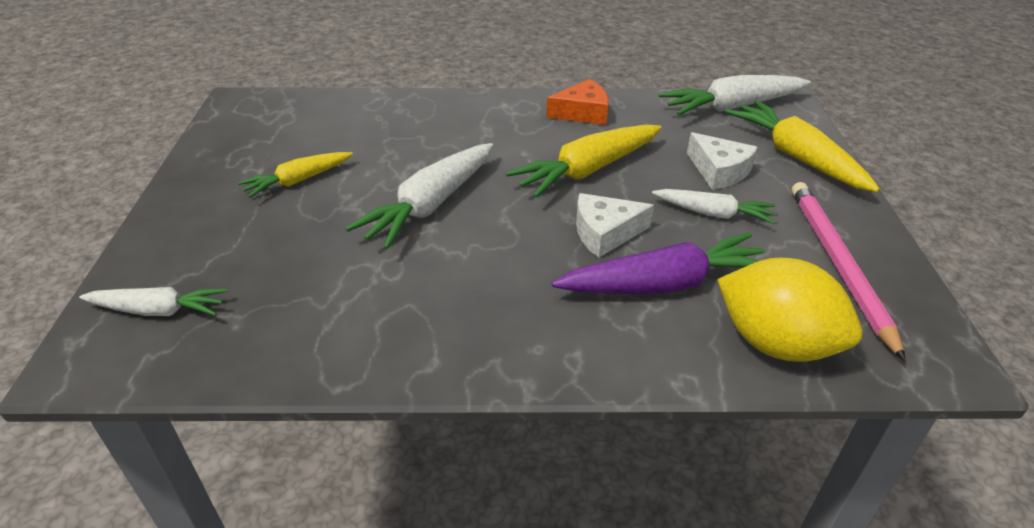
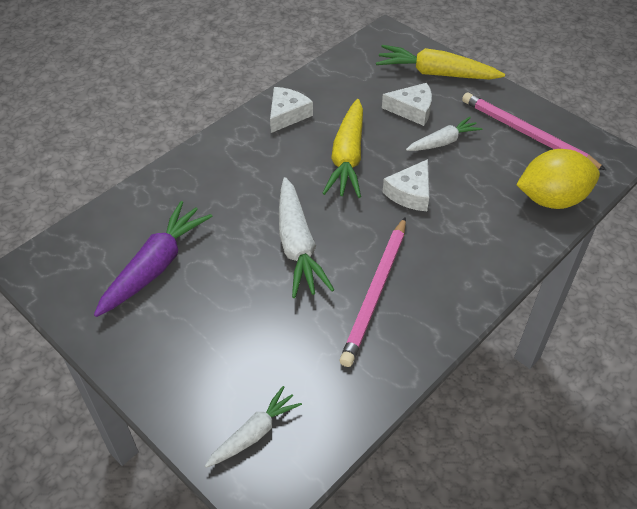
camera: 45 degrees left, 10 degrees up
yellow carrot [238,152,353,198] -> none
orange cheese [546,79,609,125] -> white cheese [270,87,313,133]
purple carrot [552,233,765,294] -> purple carrot moved to [94,201,212,317]
white carrot [659,75,811,116] -> none
none -> pink pencil [339,217,406,367]

